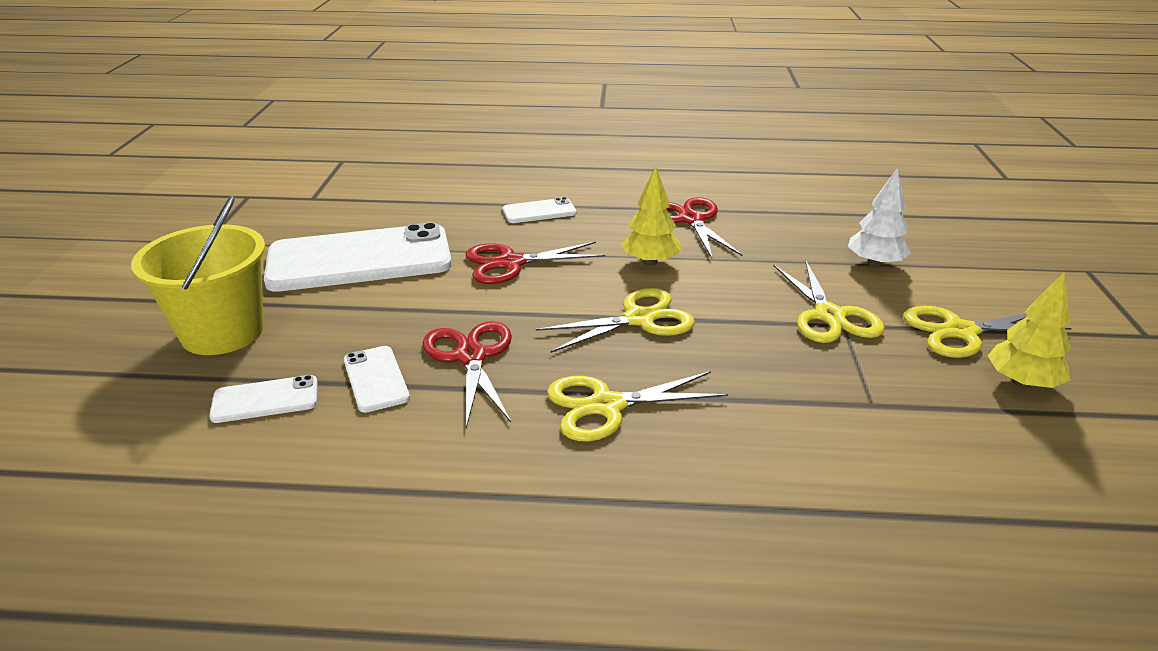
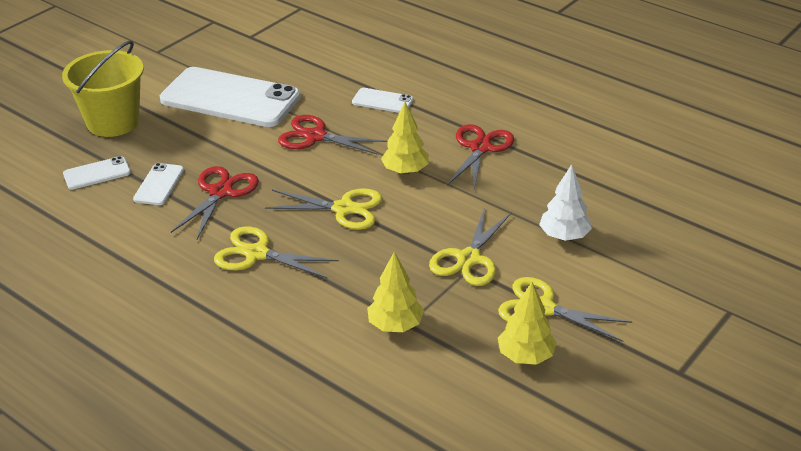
camera: 35 degrees right, 5 degrees up
white phone [209,375,318,423] -> white phone turned 45 degrees counterclockwise [63,156,131,190]
none -> yellow tree [367,252,424,332]

